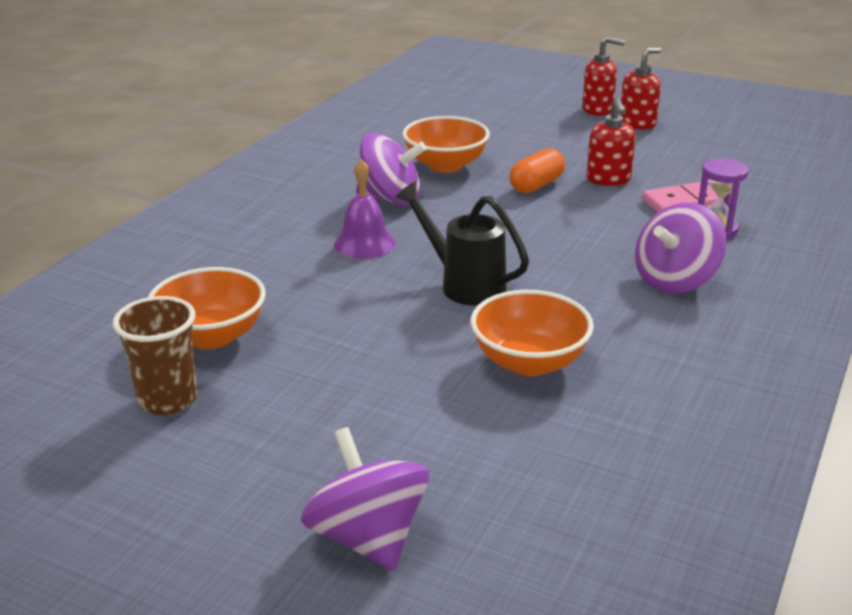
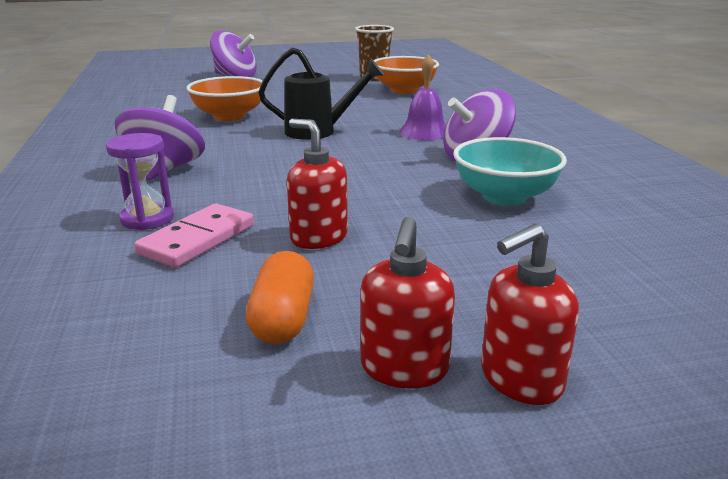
camera: 140 degrees right, 5 degrees down
orange bowl [402,116,490,173] -> turquoise bowl [453,137,567,205]
orange capsule [509,148,565,193] -> orange capsule moved to [246,251,314,344]

